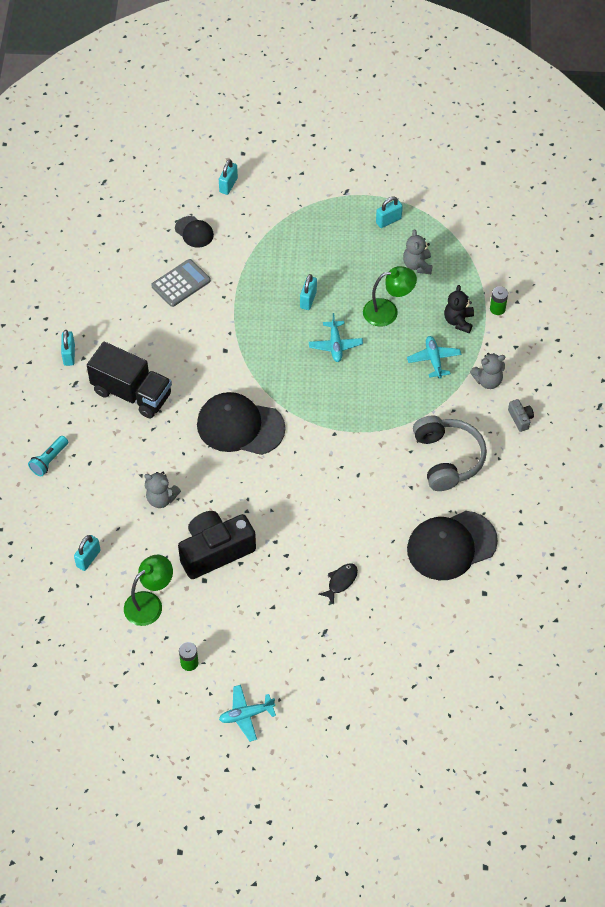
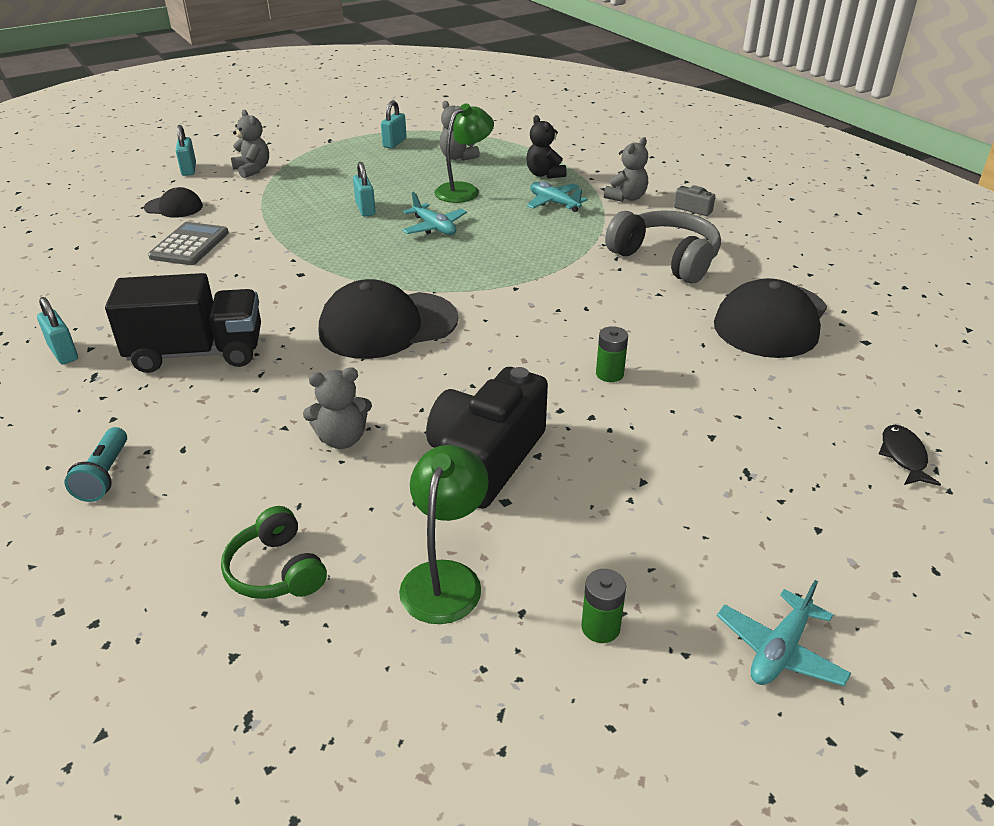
camera: 35 degrees left, 20 degrees down
turquoise padlock [74,535,101,571] -> green headphones [221,506,327,599]
black fish [318,563,358,605] -> black fish moved to [879,425,941,486]
green battery [490,286,508,315] -> green battery moved to [596,326,628,382]
none -> grey teddy bear [231,110,269,178]

